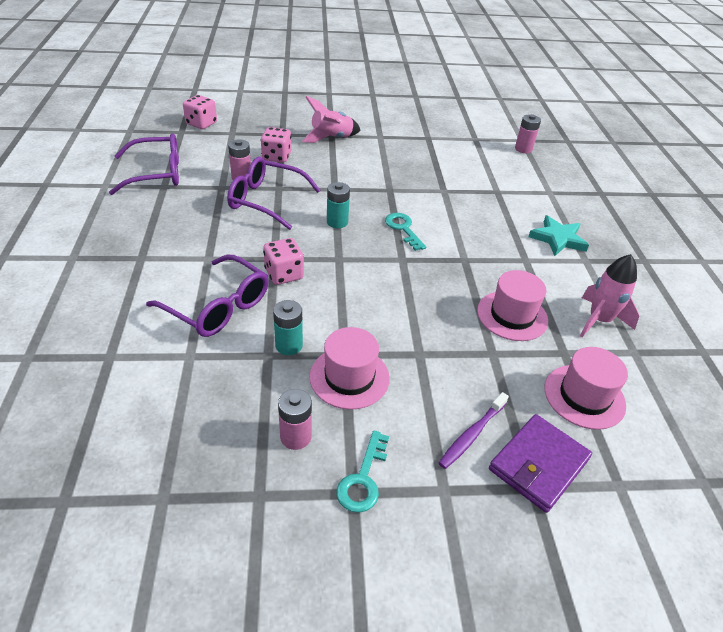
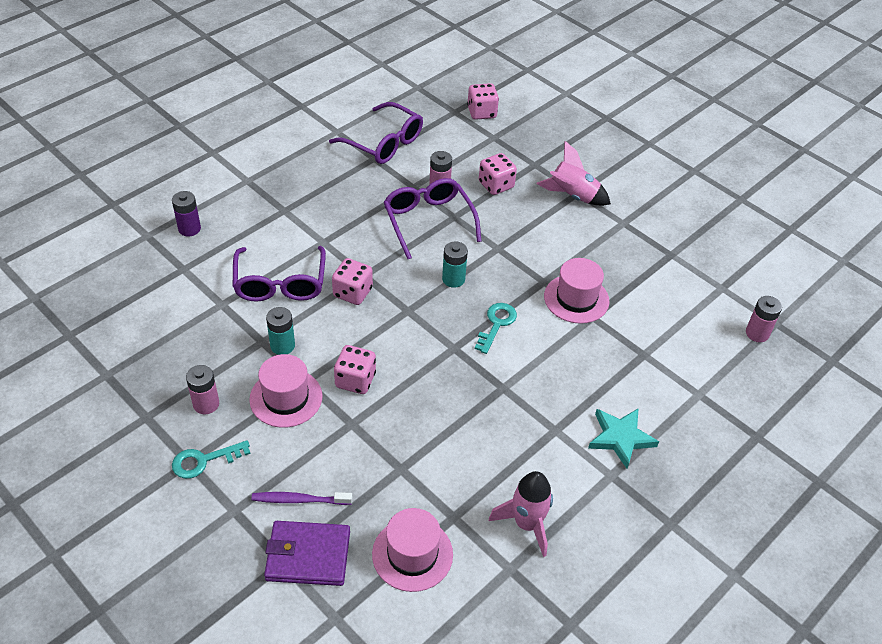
camera: 50 degrees right, 5 degrees up
pink hat [477,270,548,341] -> pink hat moved to [544,258,610,324]
none -> purple battery [172,191,201,237]
none -> pink dice [334,345,376,394]

